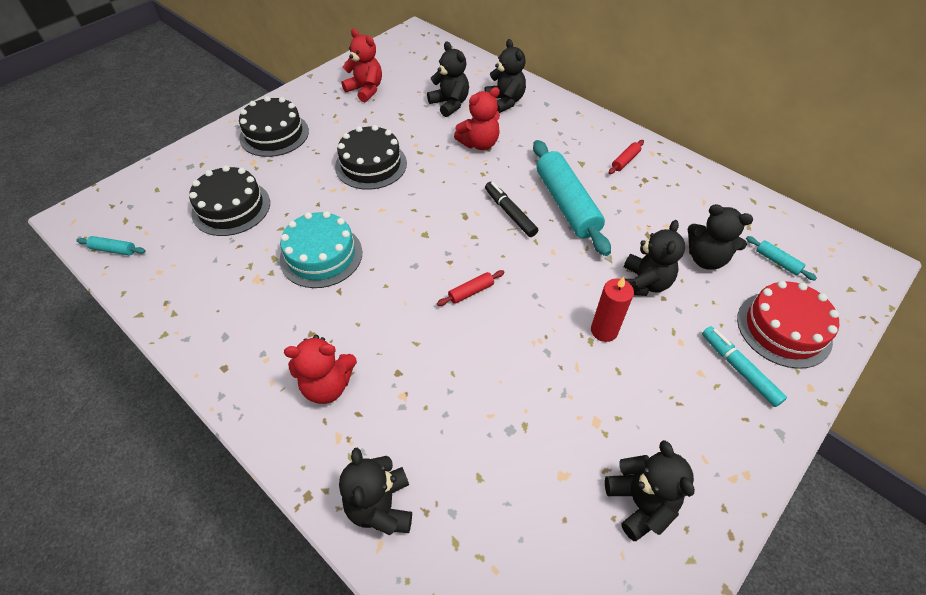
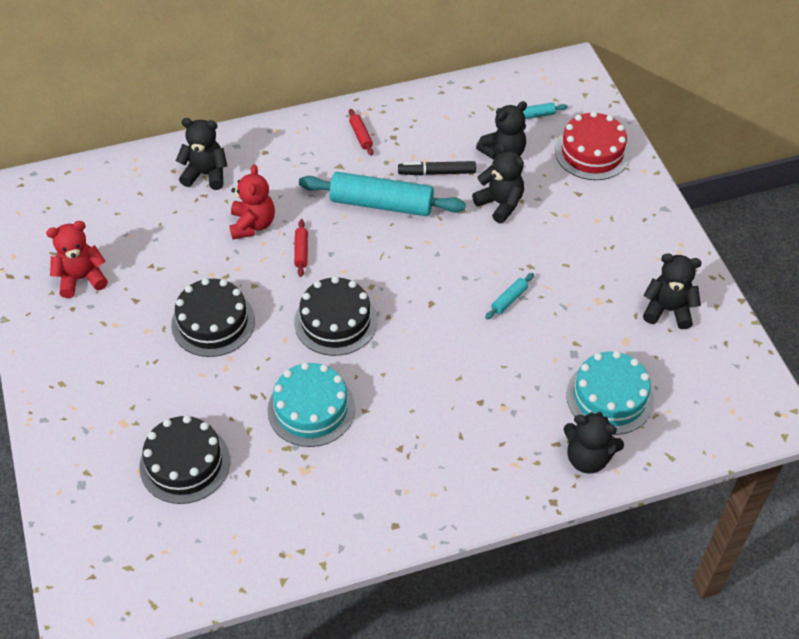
camera: 60 degrees left, 0 degrees up
turquoise rolling pin [77,236,146,256] -> turquoise rolling pin moved to [485,273,534,319]
black cake [239,96,309,157] -> black cake moved to [294,276,377,356]
red teddy bear [284,335,357,404] -> none
black teddy bear [427,41,469,117] -> none
red rolling pin [437,270,505,306] -> red rolling pin moved to [294,219,308,277]
black marker [485,182,538,237] -> black marker moved to [398,161,476,175]
red candle [591,277,634,342] -> none
turquoise marker [702,326,787,407] -> none
none -> turquoise cake [566,351,654,435]

